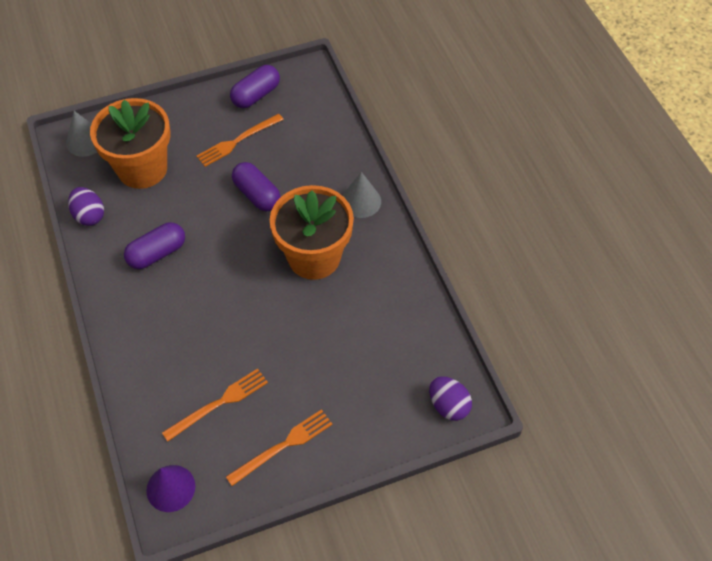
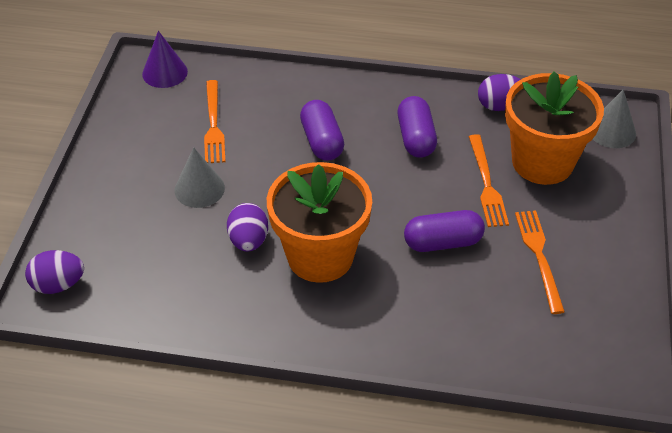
camera: 120 degrees right, 10 degrees down
orange fork [226,409,333,486] -> orange fork moved to [469,134,509,227]
purple capsule [230,65,280,108] -> purple capsule moved to [300,100,344,161]
grey cone [342,172,381,218] -> grey cone moved to [175,147,225,208]
none -> purple egg [227,203,268,252]

